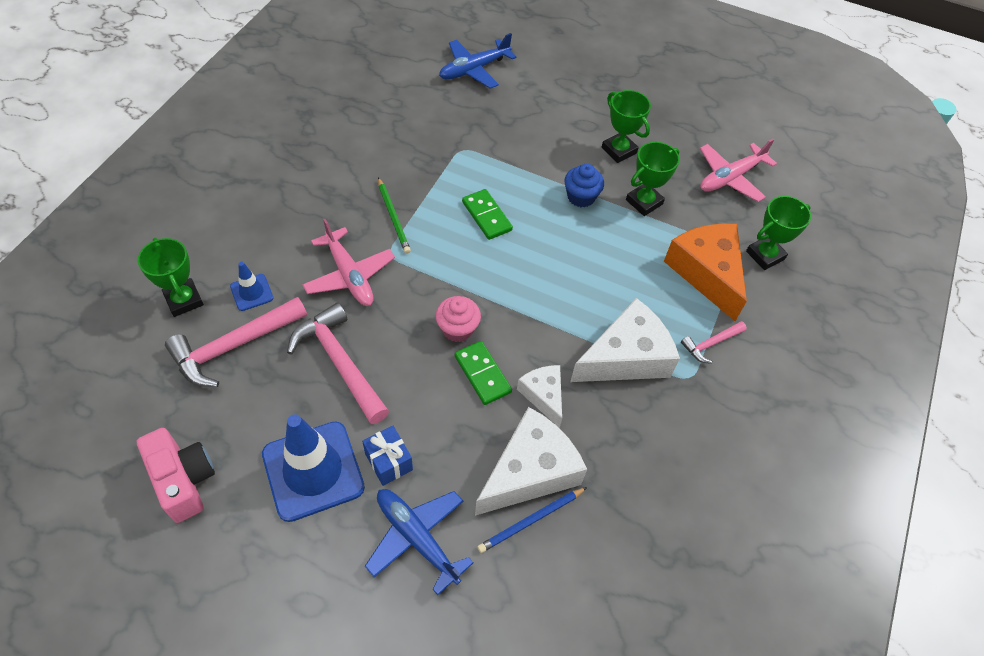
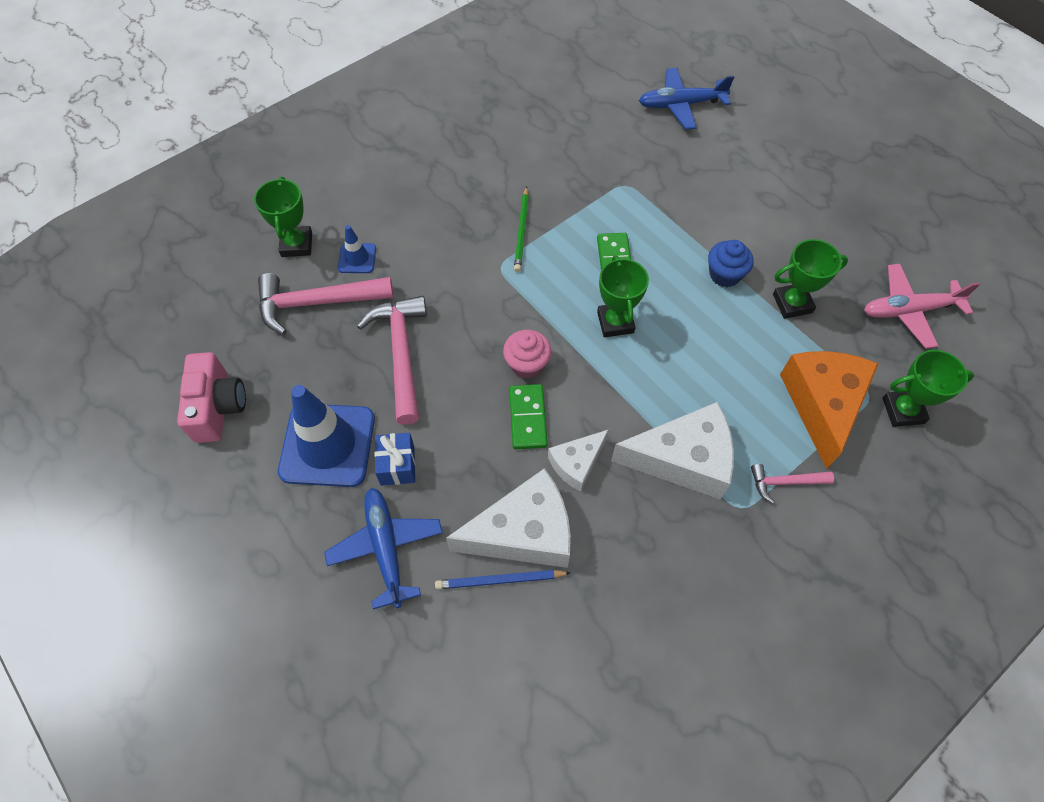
camera: 30 degrees right, 5 degrees up
pink plane [302,219,395,306] -> none
white cheese [517,365,562,428] -> white cheese turned 135 degrees counterclockwise [548,429,609,492]
green trophy [602,90,651,163] -> green trophy moved to [597,255,649,337]

